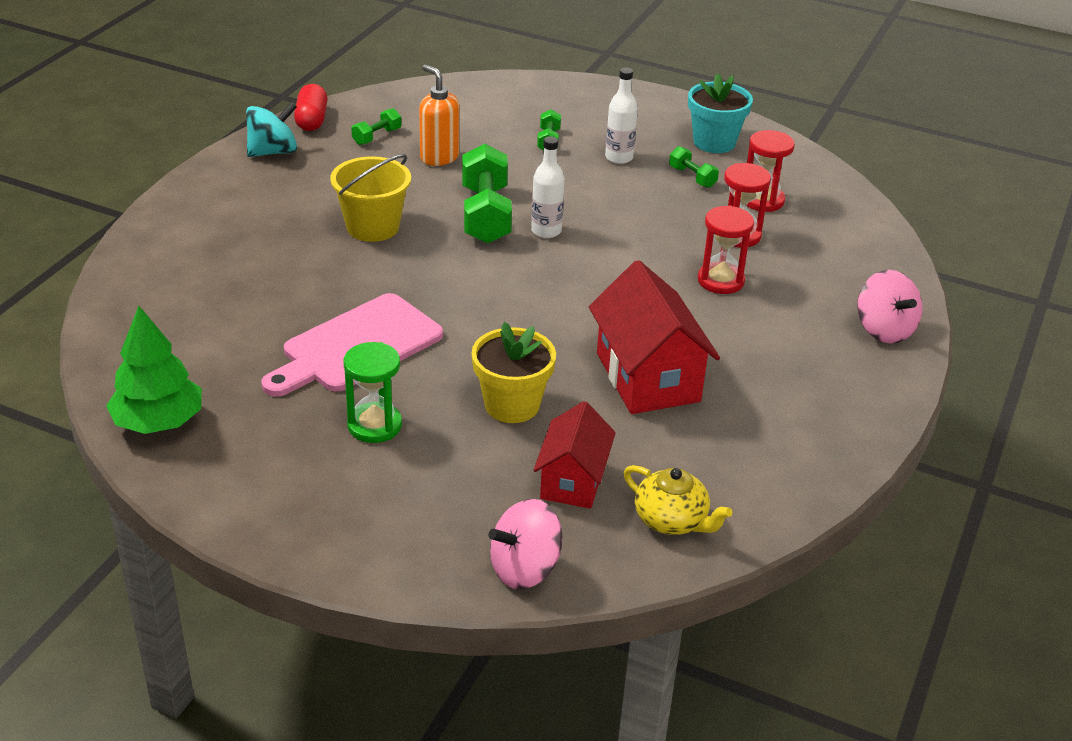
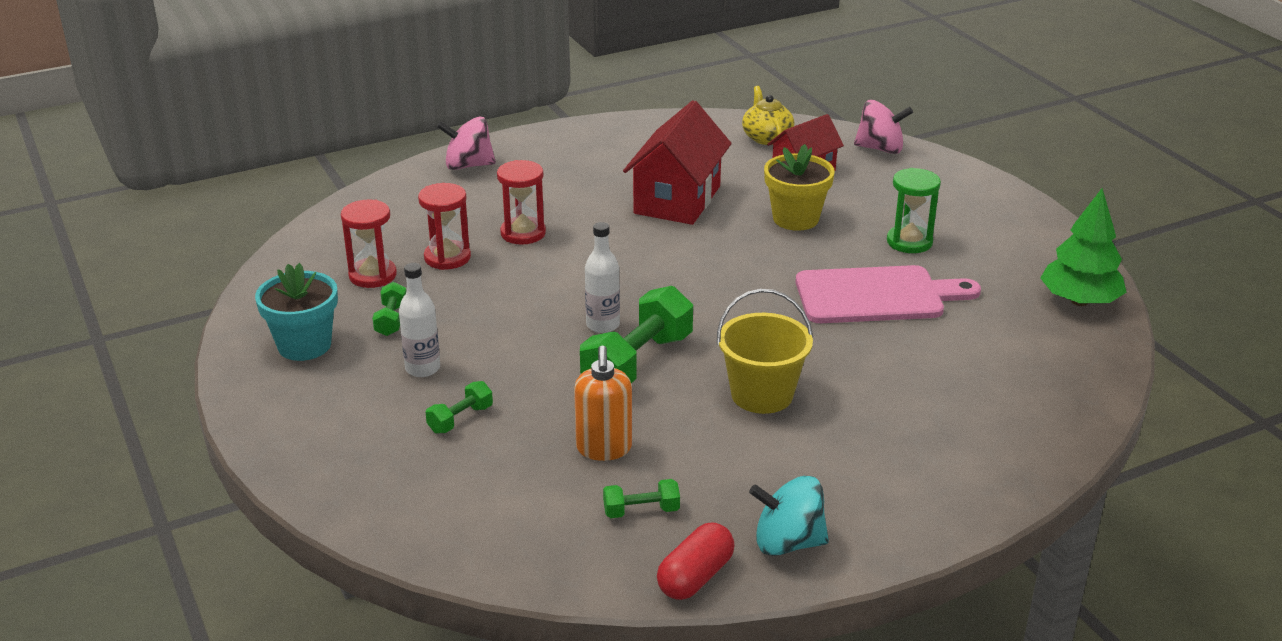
camera: 140 degrees left, 5 degrees down
pink spinning top [857,270,923,344] -> pink spinning top turned 105 degrees counterclockwise [437,117,496,170]

